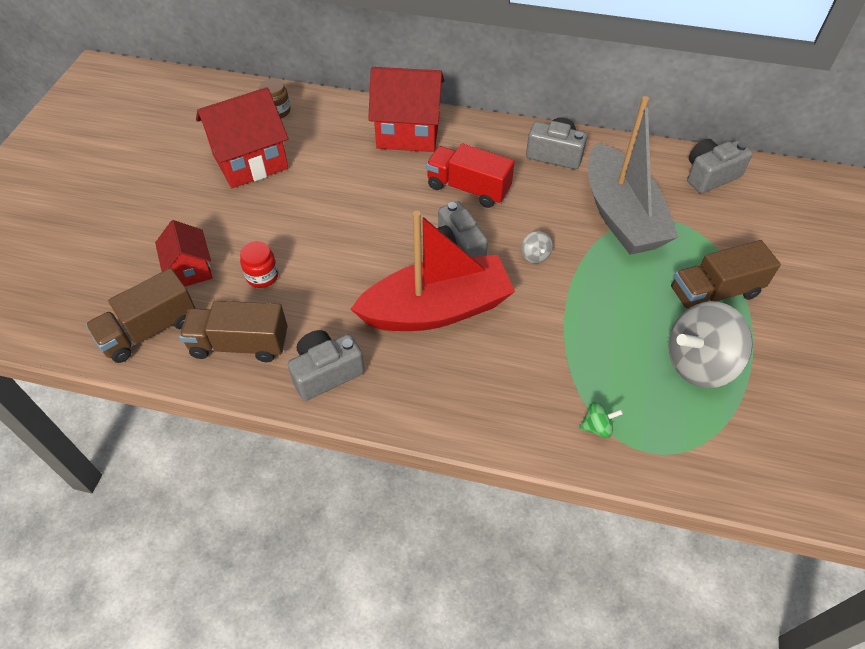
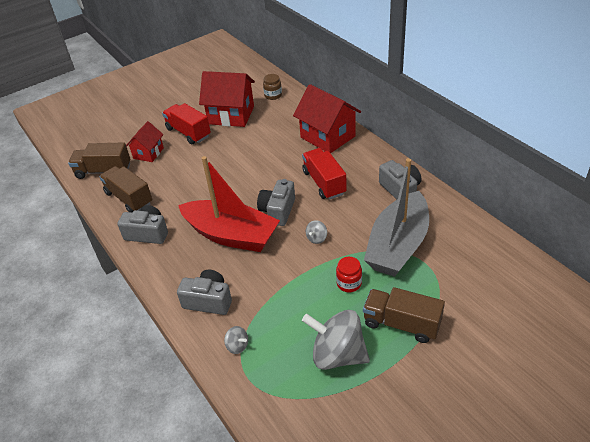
camera: 45 degrees right, 10 degrees down
red jar [240,241,278,288] -> red jar moved to [336,257,362,292]
green spinning top [579,402,623,438] -> grey spinning top [224,326,248,354]
grey camera [687,139,753,193] -> grey camera moved to [177,270,232,315]
none -> red truck [162,103,211,145]

